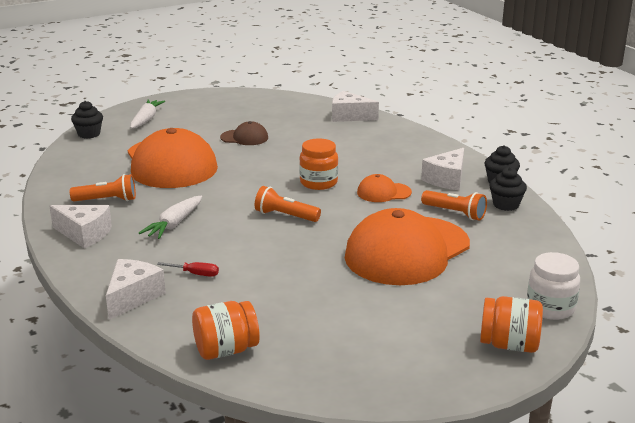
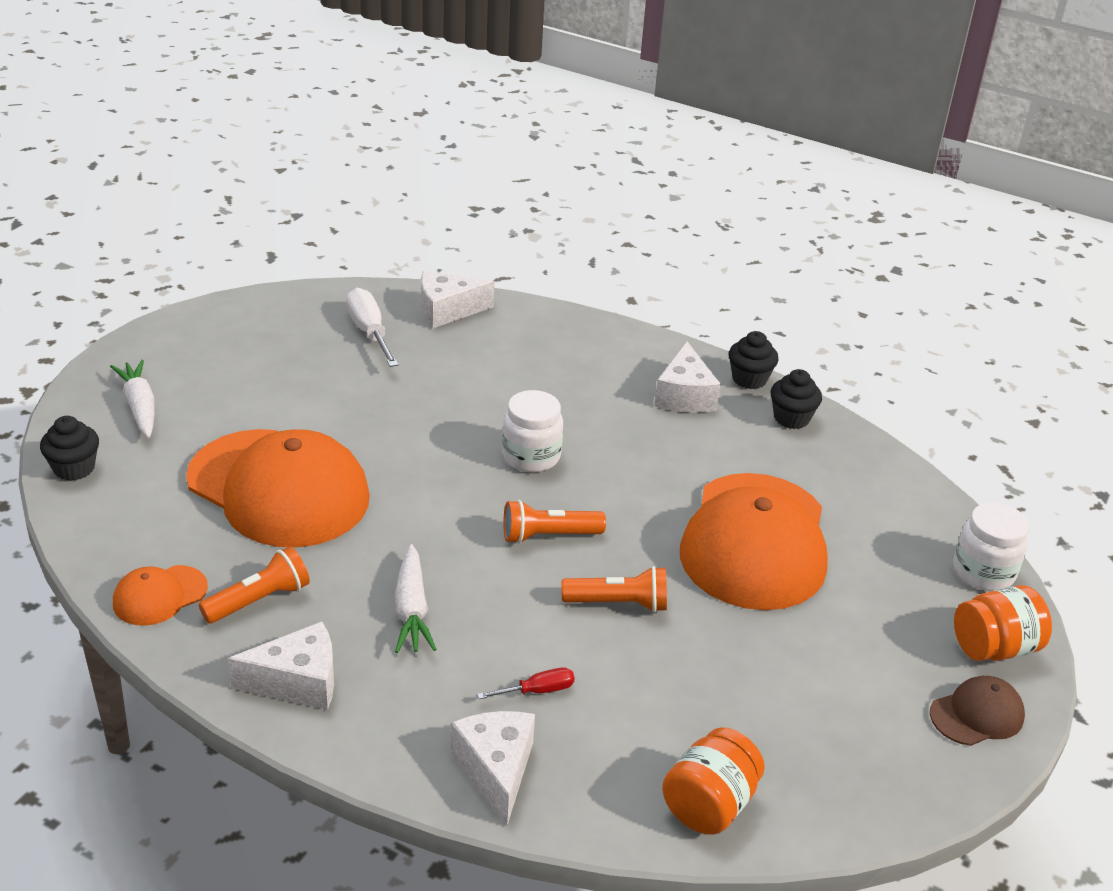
camera: 35 degrees left, 10 degrees up
brown cap [220,121,268,145] -> brown cap moved to [930,676,1025,746]
orange jar [299,139,338,190] -> white jar [502,390,563,472]
orange cap [357,174,412,202] -> orange cap moved to [113,565,208,626]
orange flashlight [421,190,487,220] -> orange flashlight moved to [562,566,667,612]
none -> white screwdriver [346,288,399,367]

